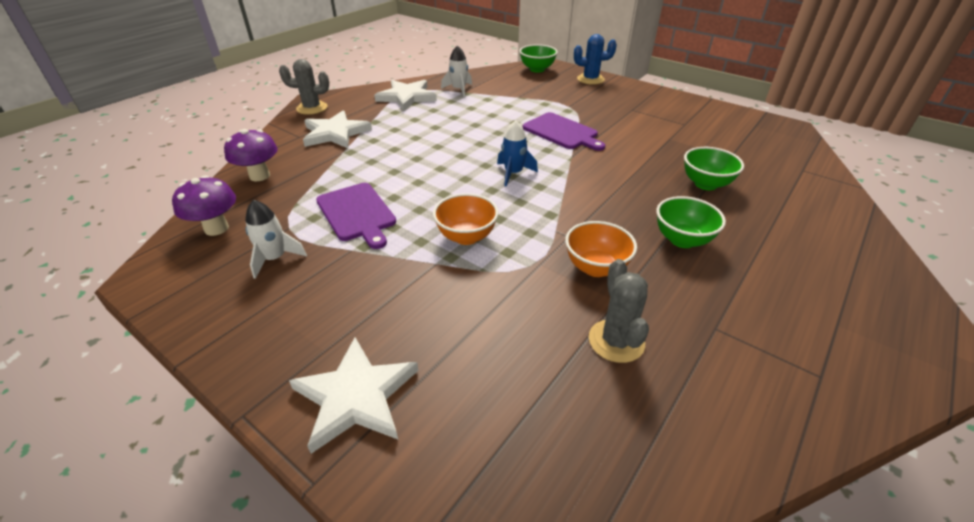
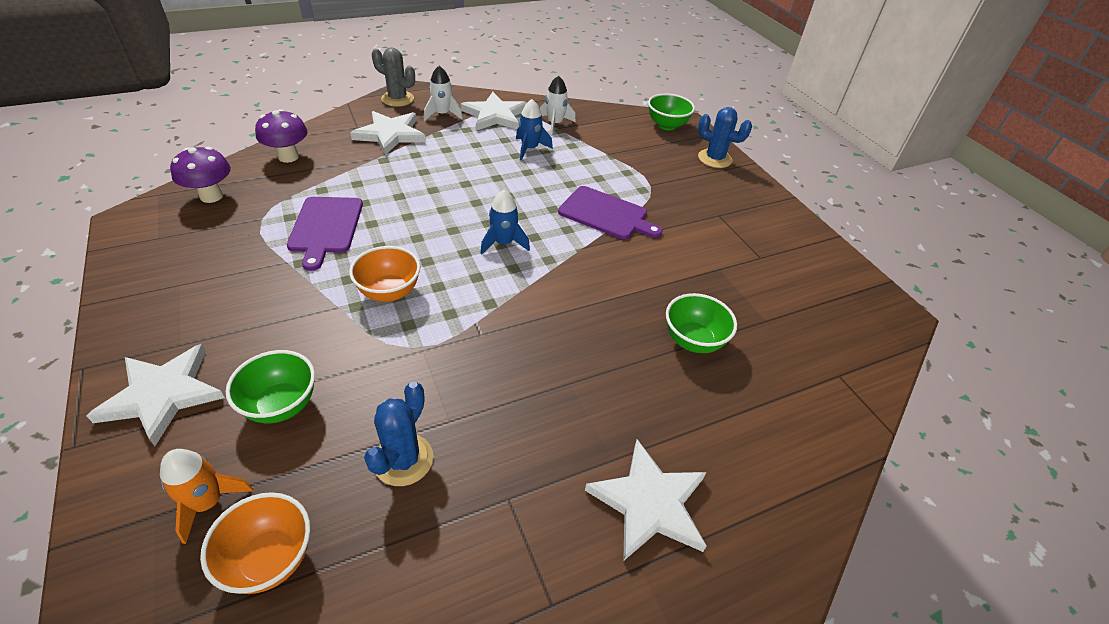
camera: 25 degrees right, 5 degrees up
white rocket [245,200,307,279] -> white rocket moved to [424,66,463,121]
purple cutting board [523,112,605,151] -> purple cutting board turned 45 degrees counterclockwise [558,186,663,239]
orange bowl [565,221,637,277] -> orange bowl moved to [200,492,311,594]
grey cactus [589,259,649,363] -> blue cactus [364,381,434,486]
green bowl [656,196,726,248] -> green bowl moved to [226,350,315,423]
none -> orange rocket [160,449,253,544]
none -> blue rocket [516,99,553,160]
none -> white star [585,439,707,560]

